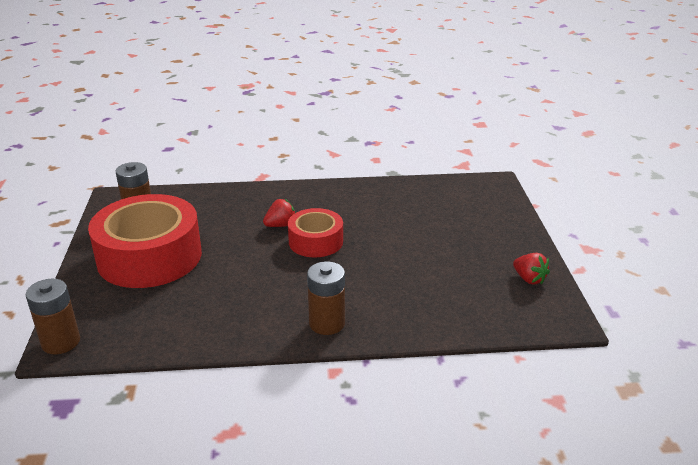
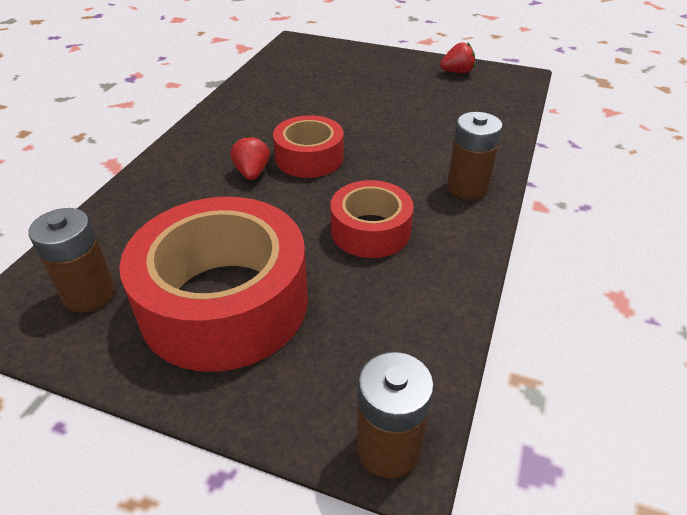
camera: 65 degrees left, 10 degrees up
none -> red tape [331,180,414,258]

